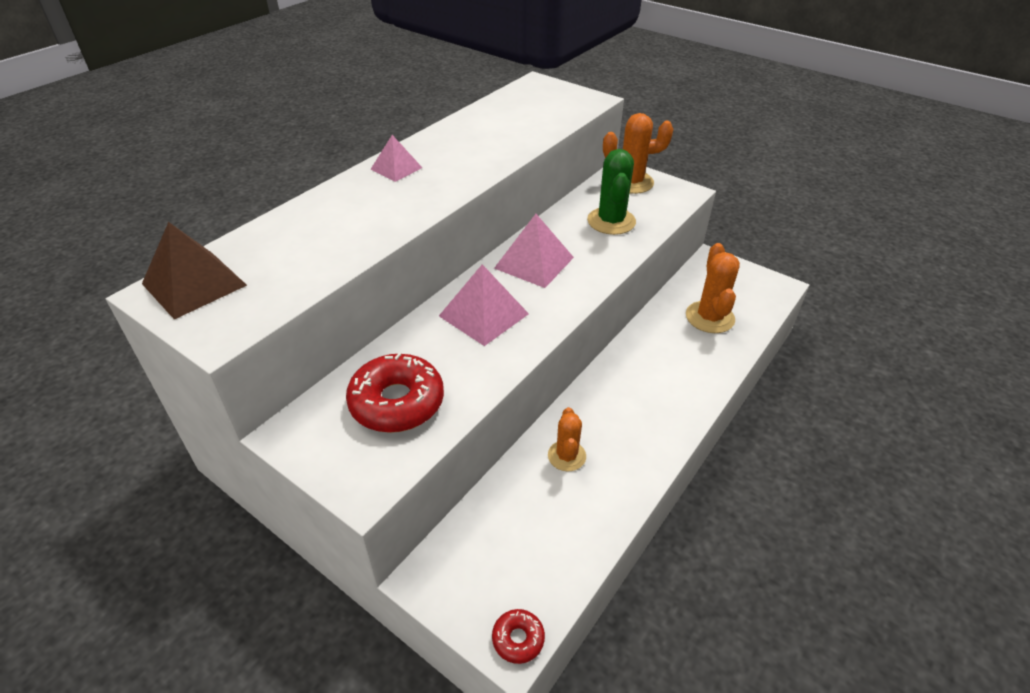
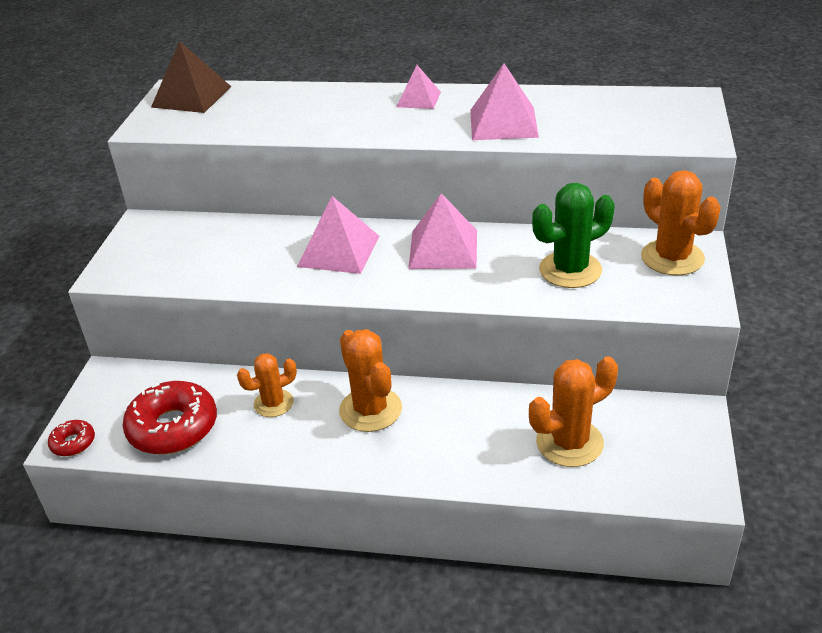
camera: 65 degrees right, 5 degrees down
red donut [346,353,444,433] -> red donut moved to [122,381,217,454]
none -> orange cactus [339,329,402,432]
none -> pink pyramid [470,64,539,140]

